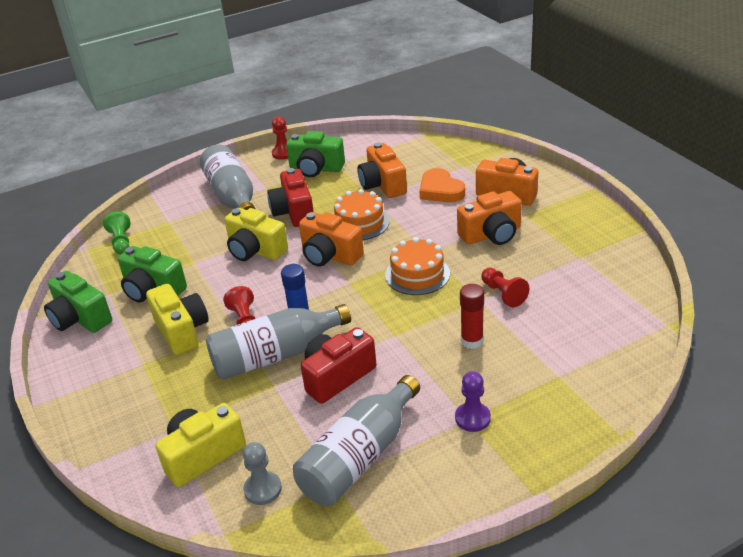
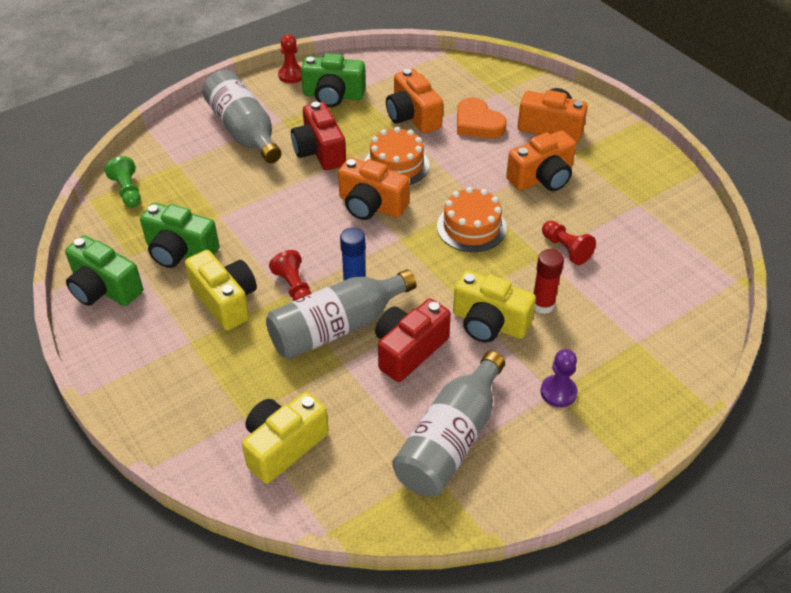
camera: 10 degrees left, 10 degrees up
yellow camera [224,208,288,261] -> yellow camera moved to [453,270,536,343]
grey pawn [243,442,282,505] -> none

